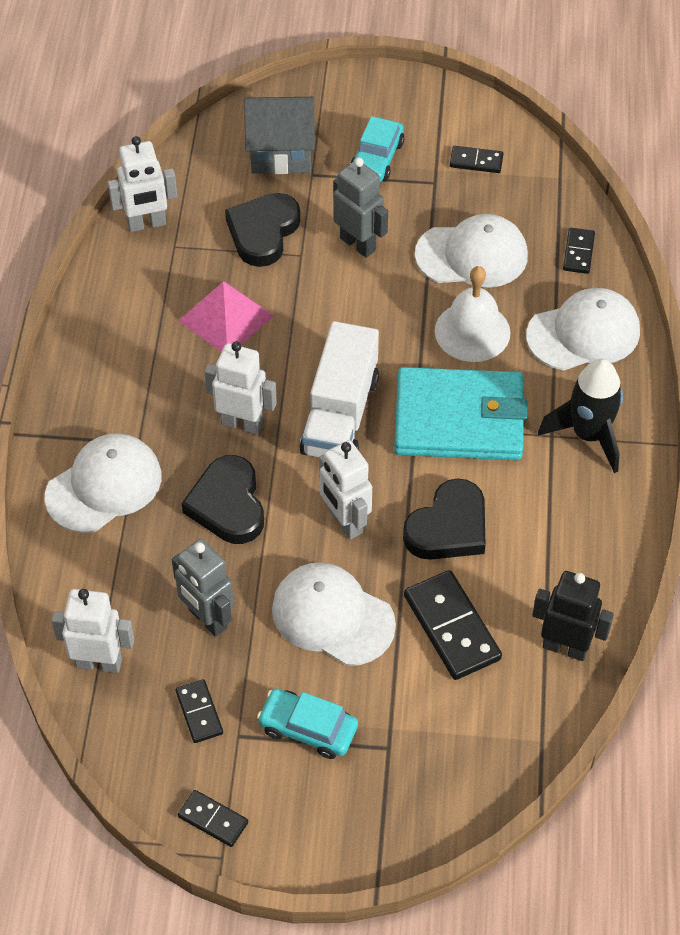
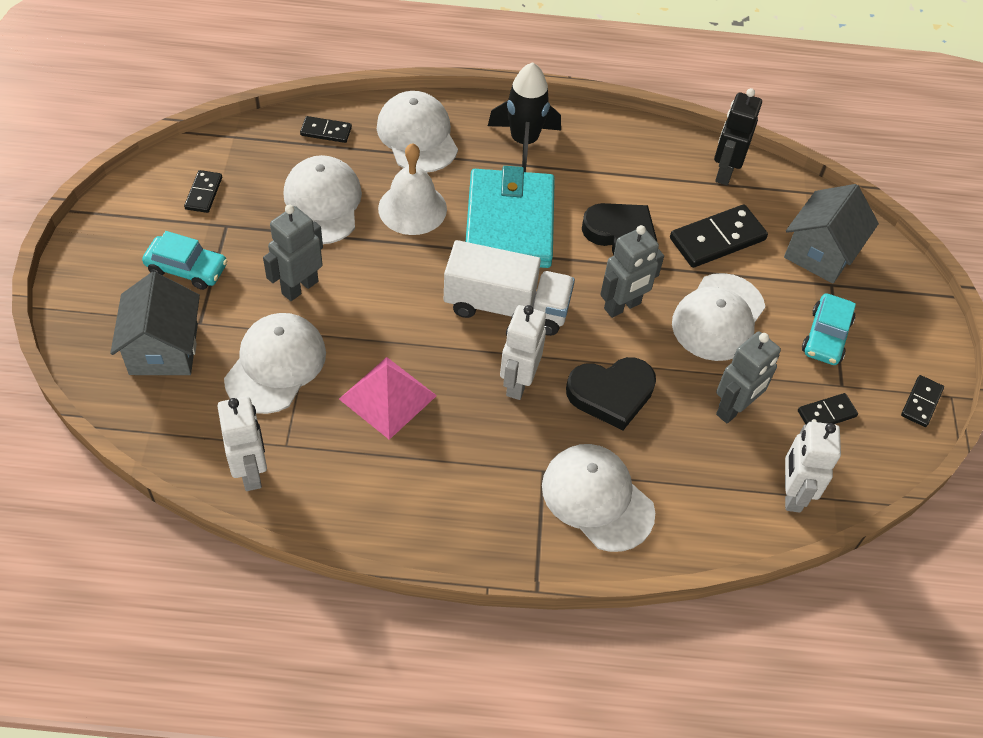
camera: 95 degrees left, 0 degrees up
black heart [225,193,300,267] -> white cap [224,313,326,414]
white robot [319,440,372,540] -> grey robot [600,225,664,318]
none -> grey house [784,184,879,284]

